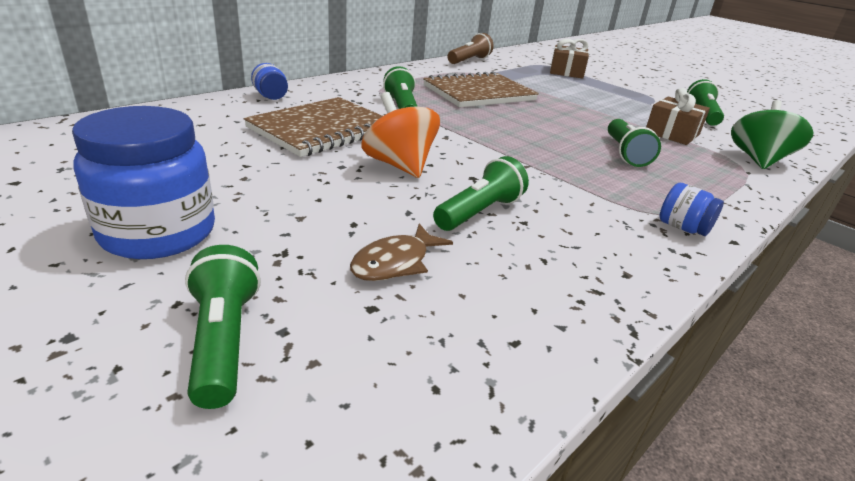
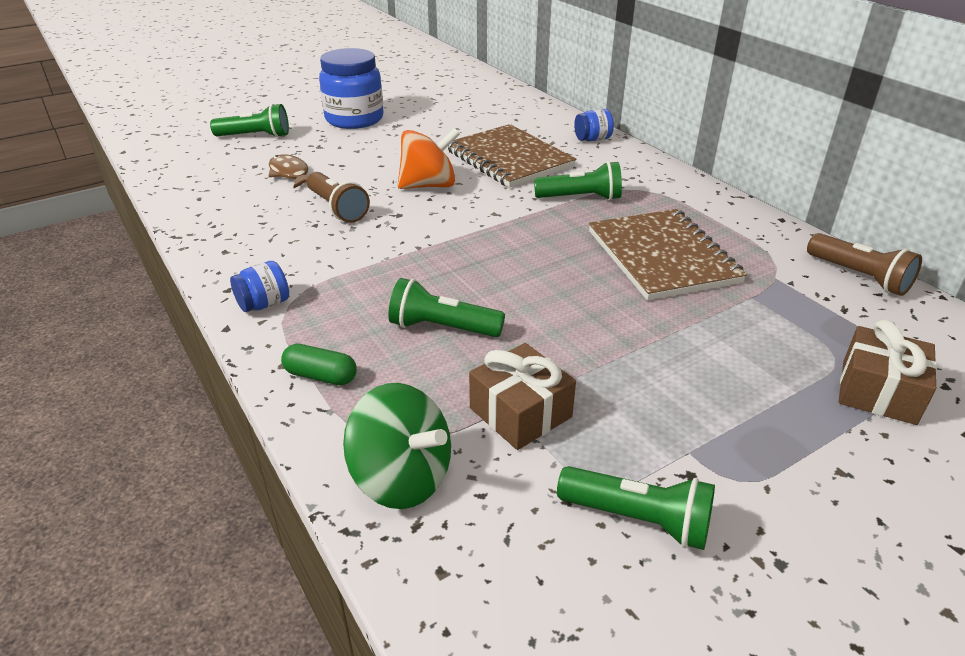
camera: 105 degrees right, 5 degrees up
green flashlight [433,156,529,231] -> brown flashlight [307,172,370,223]
none -> green capsule [281,344,357,385]

